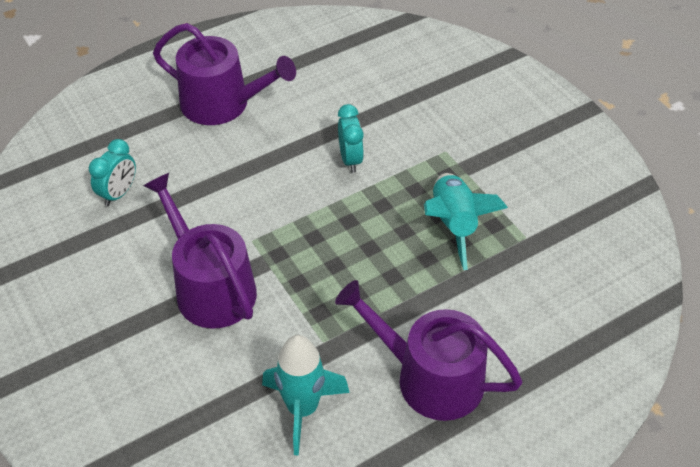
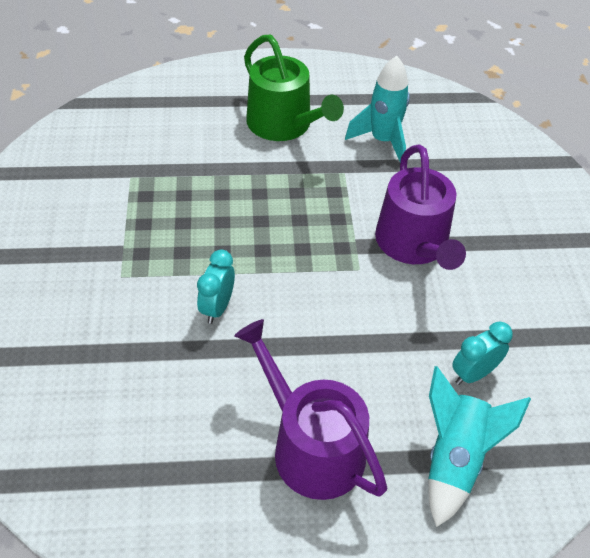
camera: 155 degrees left, 0 degrees up
purple watering can [335,280,522,421] -> green watering can [244,35,344,141]
turquoise rocket [424,173,508,270] -> turquoise rocket moved to [428,366,531,527]

